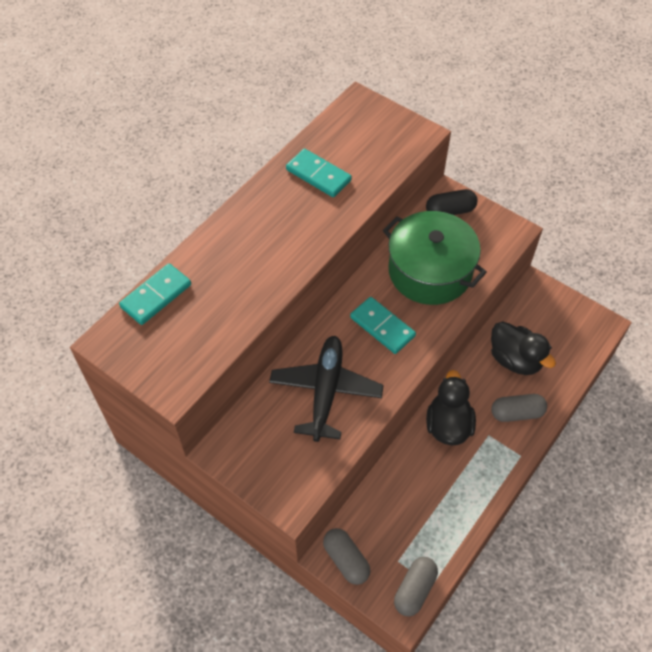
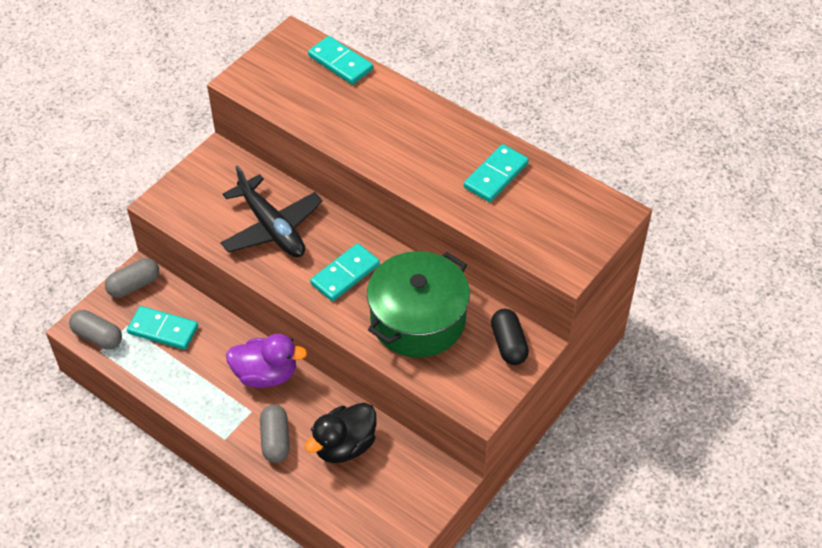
camera: 90 degrees right, 5 degrees down
black plane [269,336,384,442] -> black plane turned 45 degrees clockwise [221,165,323,257]
black duck [426,370,476,445] -> purple duck [226,334,307,388]
none -> turquoise domino [127,306,198,350]

